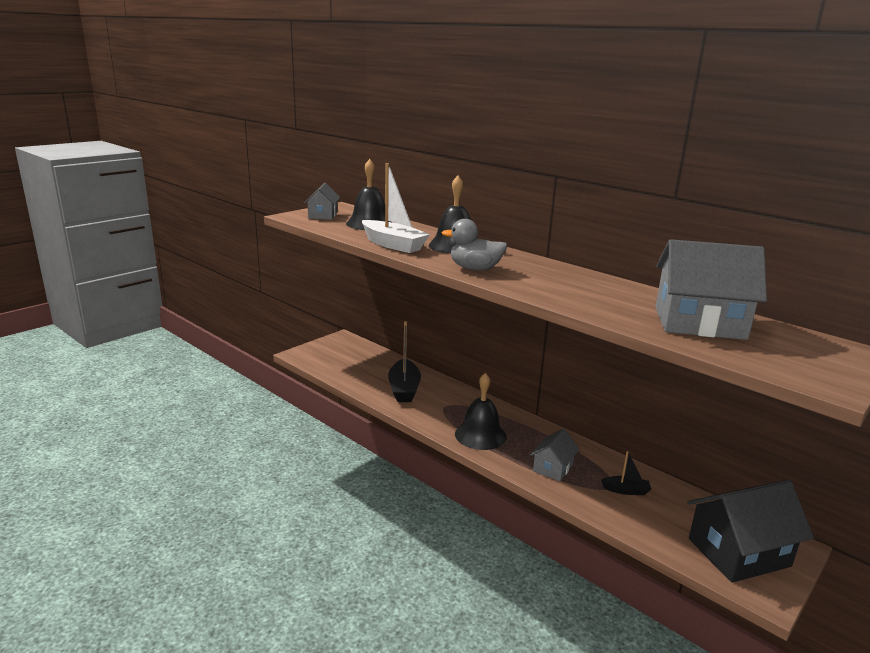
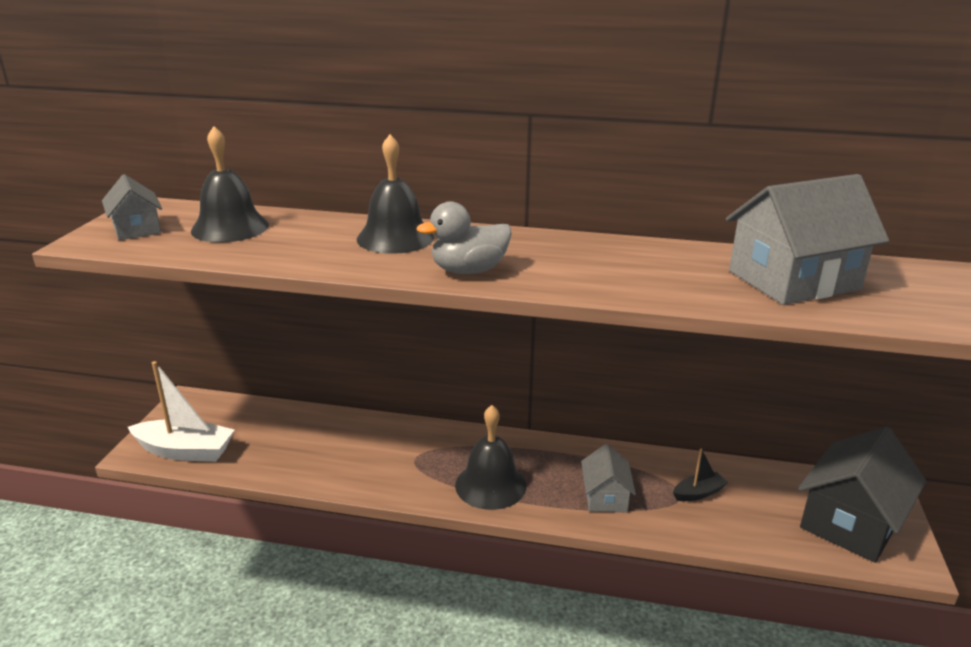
camera: 30 degrees left, 5 degrees up
white boat [362,163,430,253] -> white boat moved to [128,361,234,462]
black boat [388,321,421,402] -> none

